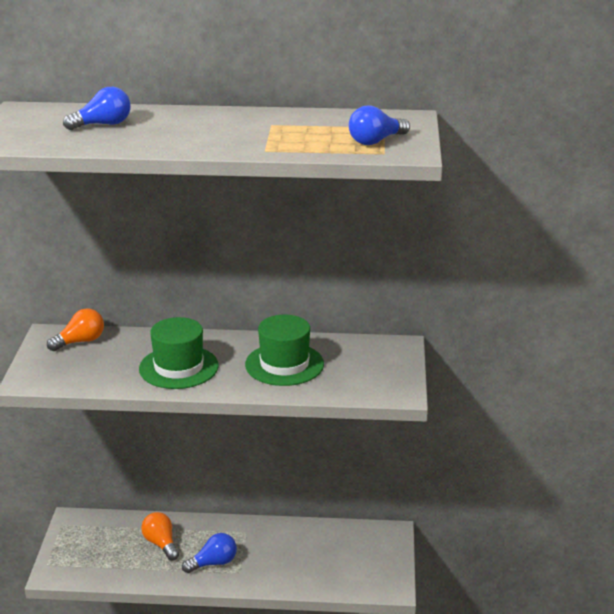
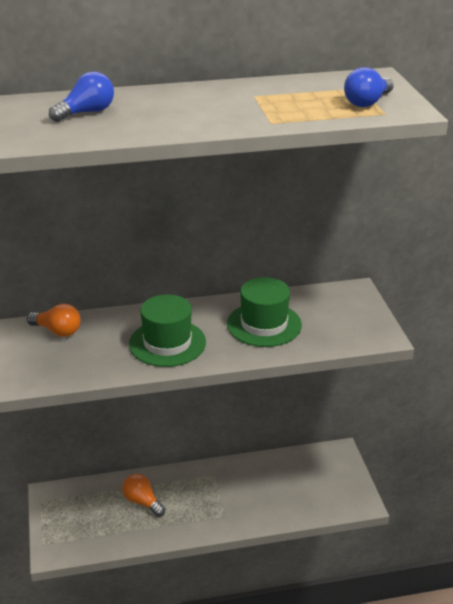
camera: 15 degrees left, 5 degrees up
orange light bulb [47,308,104,351] -> orange light bulb turned 75 degrees clockwise [27,304,81,337]
blue light bulb [182,533,237,573] -> none

